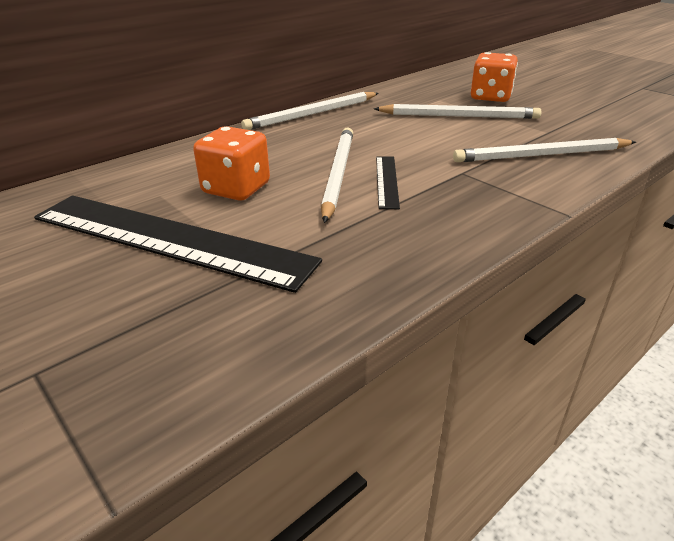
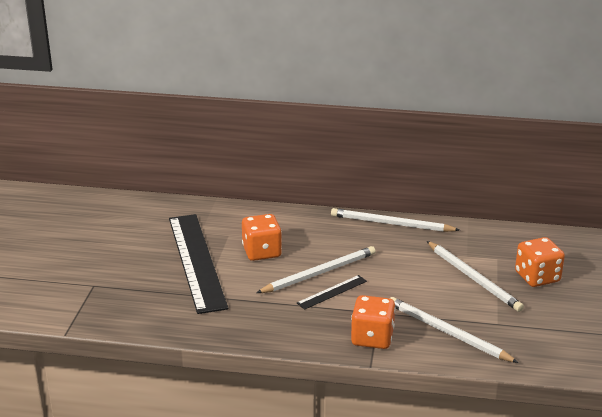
camera: 50 degrees right, 5 degrees down
none -> orange dice [351,295,396,349]

